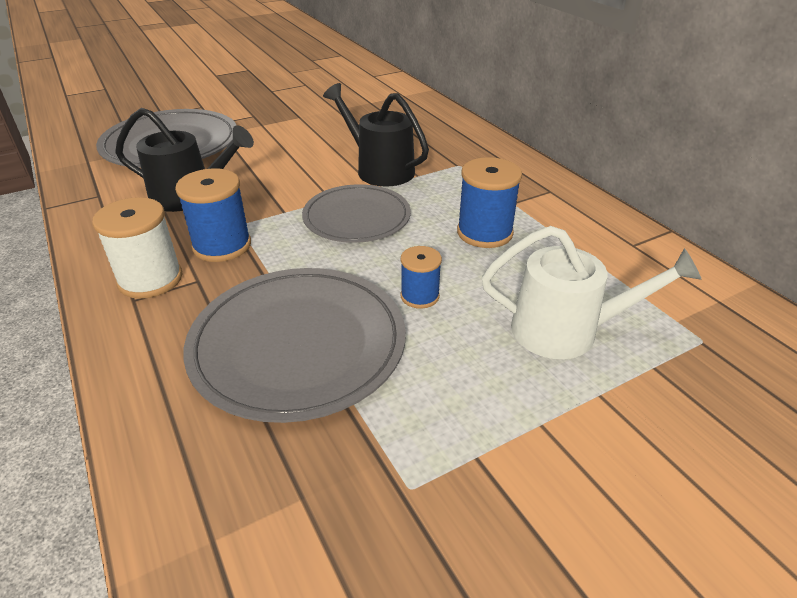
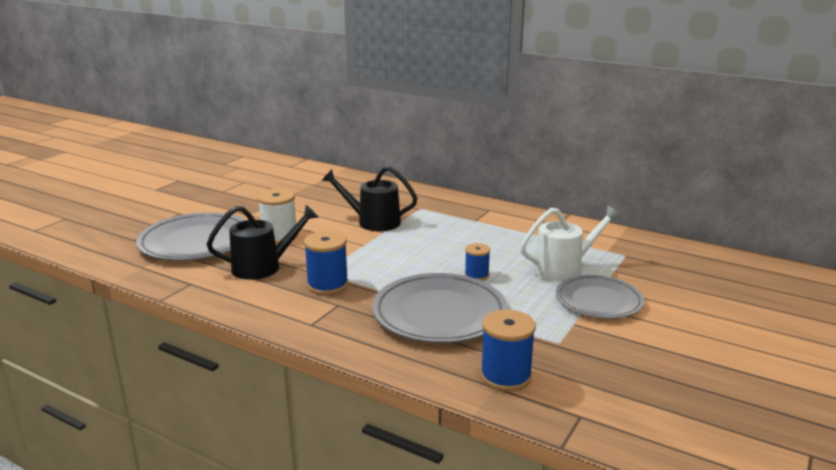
camera: 30 degrees left, 15 degrees down
white spool [92,197,183,299] -> white spool moved to [257,189,298,244]
grey plate [302,184,411,243] -> grey plate moved to [556,275,644,319]
blue spool [457,157,522,248] -> blue spool moved to [480,309,536,391]

